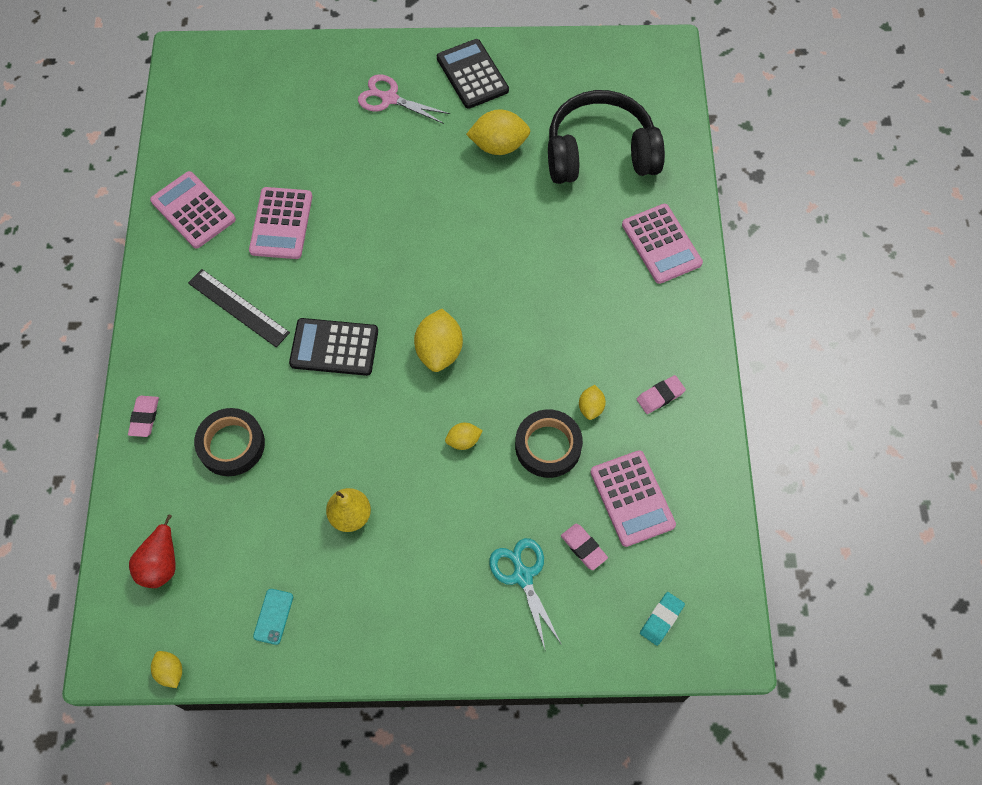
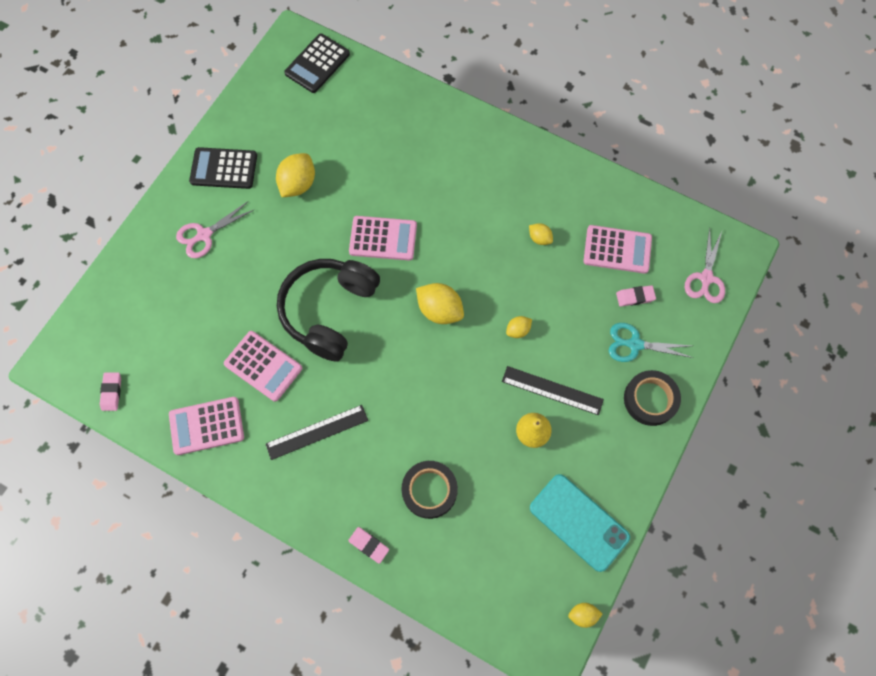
camera: 60 degrees left, 5 degrees up
red pear [129,514,176,588] -> none
turquoise phone [253,589,293,645] -> turquoise phone [530,474,630,572], size x2.30
black calculator [289,318,378,376] -> black calculator moved to [284,33,350,93]
yellow lemon [445,423,483,450] -> yellow lemon turned 45 degrees clockwise [506,316,532,338]
black tape [515,409,583,478] -> black tape moved to [624,370,681,426]
black headphones [548,90,665,184] -> black headphones moved to [277,259,380,361]
pink calculator [622,204,703,284] -> pink calculator moved to [349,216,417,261]
pink eraser [637,375,686,414] -> pink eraser moved to [100,372,121,411]
turquoise eraser [640,592,685,646] -> pink scissors [685,228,725,303]
none -> black ruler [502,366,604,415]

